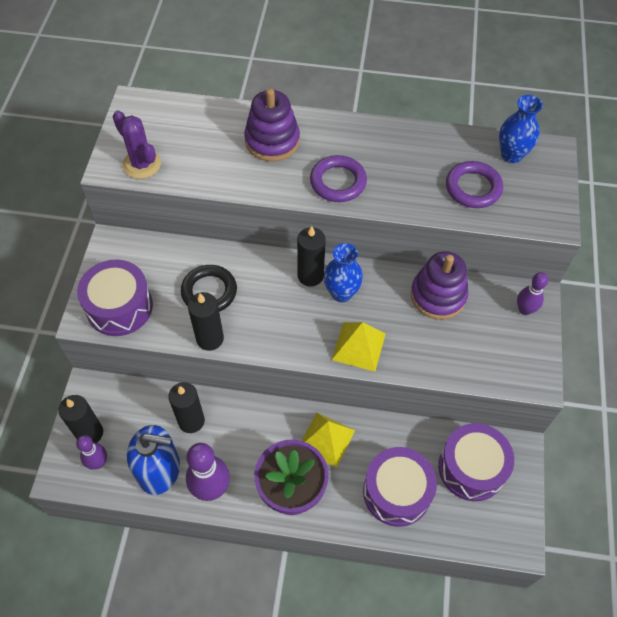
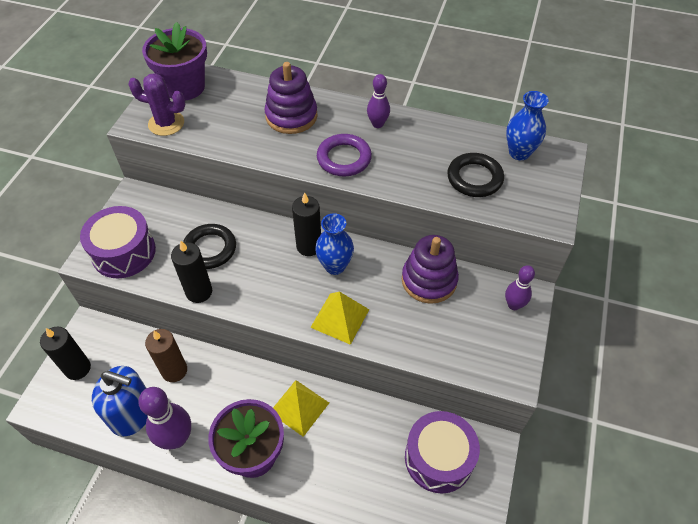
camera: 10 degrees right, 5 degrees down
purple bowling pin [76,435,107,470] -> purple bowling pin moved to [367,74,390,128]
purple cactus [113,110,161,179] -> purple cactus turned 45 degrees counterclockwise [128,73,185,136]
black candle [168,382,205,433] -> brown candle [145,329,187,382]
purple drum [363,447,437,527] -> none
purple ring [446,161,503,208] -> black ring [447,153,504,197]
none -> purple flower pot [142,22,207,100]

